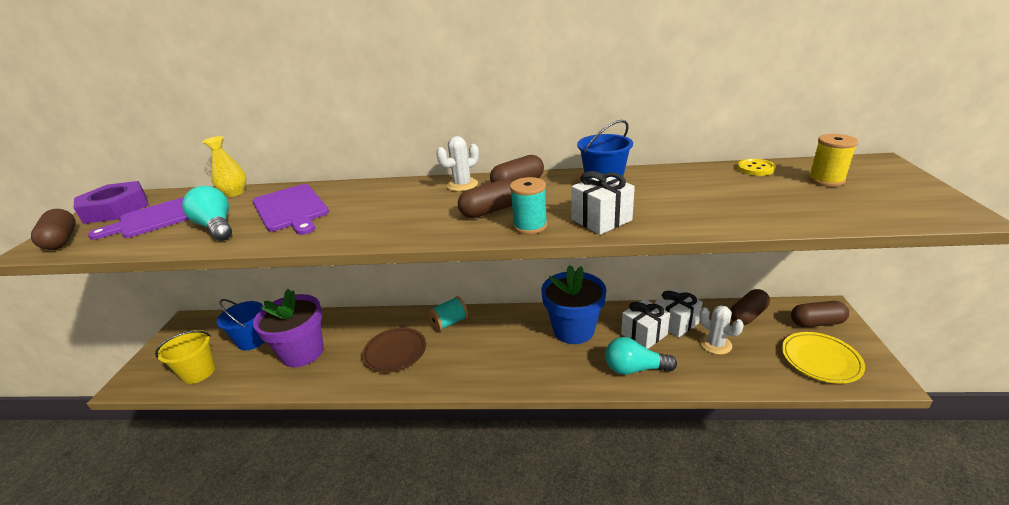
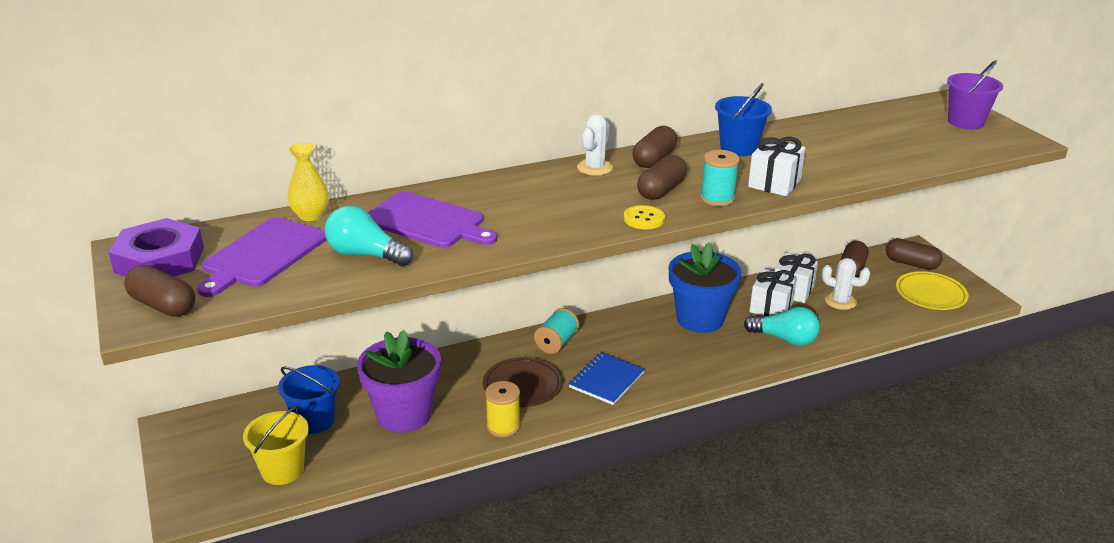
camera: 30 degrees left, 0 degrees up
turquoise light bulb [605,337,677,375] -> turquoise light bulb turned 135 degrees counterclockwise [744,307,820,346]
yellow button [737,159,776,176] -> yellow button moved to [624,205,665,229]
brown capsule [791,301,849,327] -> brown capsule turned 60 degrees clockwise [886,238,943,270]
yellow spool [808,134,858,187] -> yellow spool moved to [485,381,520,437]
none -> blue notebook [569,352,645,405]
none -> purple bucket [947,60,1003,129]

